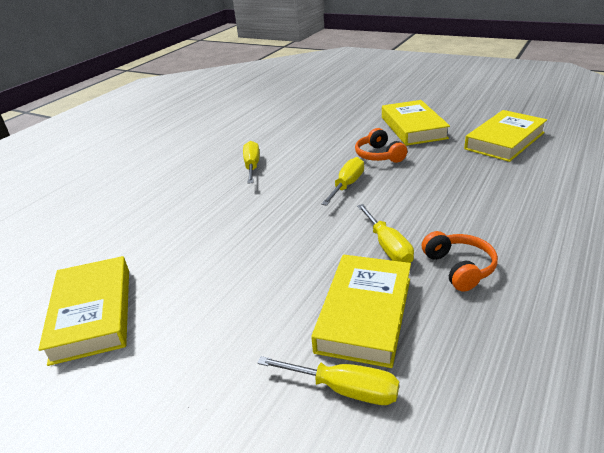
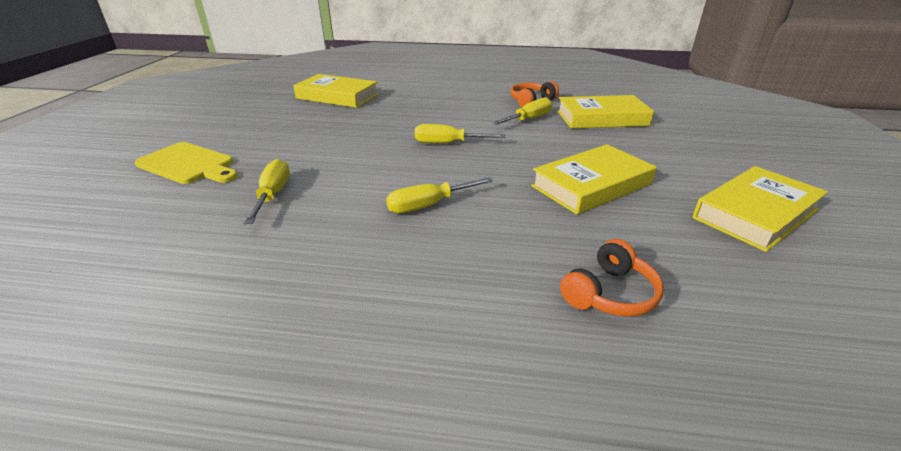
camera: 115 degrees left, 0 degrees up
yellow screwdriver [257,356,399,405] -> yellow screwdriver moved to [244,159,290,224]
orange headphones [355,128,407,163] -> orange headphones moved to [560,239,664,317]
yellow book [382,100,450,146] -> yellow book moved to [531,144,656,215]
none -> yellow cutting board [135,142,238,184]

